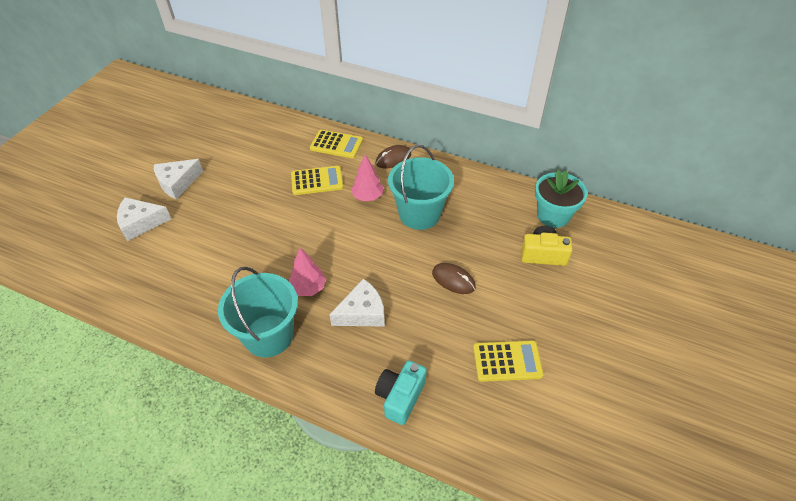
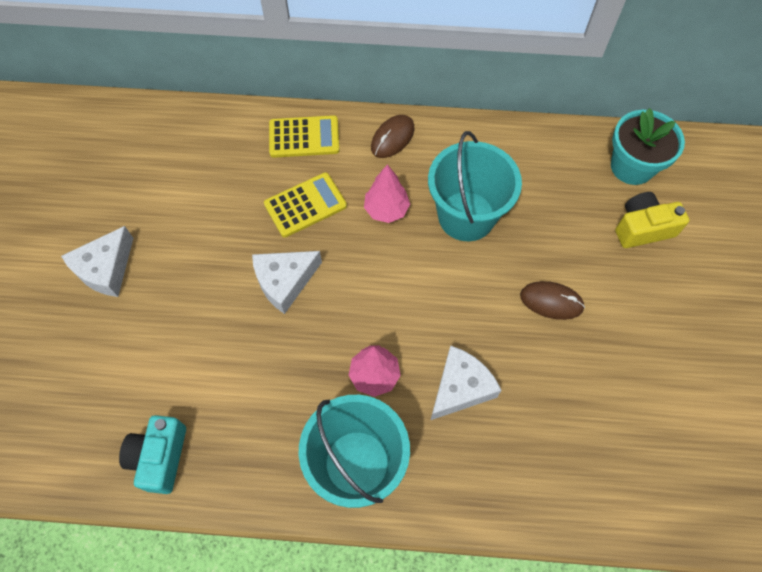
camera: 20 degrees left, 15 degrees up
white cheese [117,198,171,241] -> white cheese moved to [252,251,322,314]
turquoise camera [375,360,427,425] -> turquoise camera moved to [119,415,186,494]
yellow calculator [473,340,543,382] -> none

